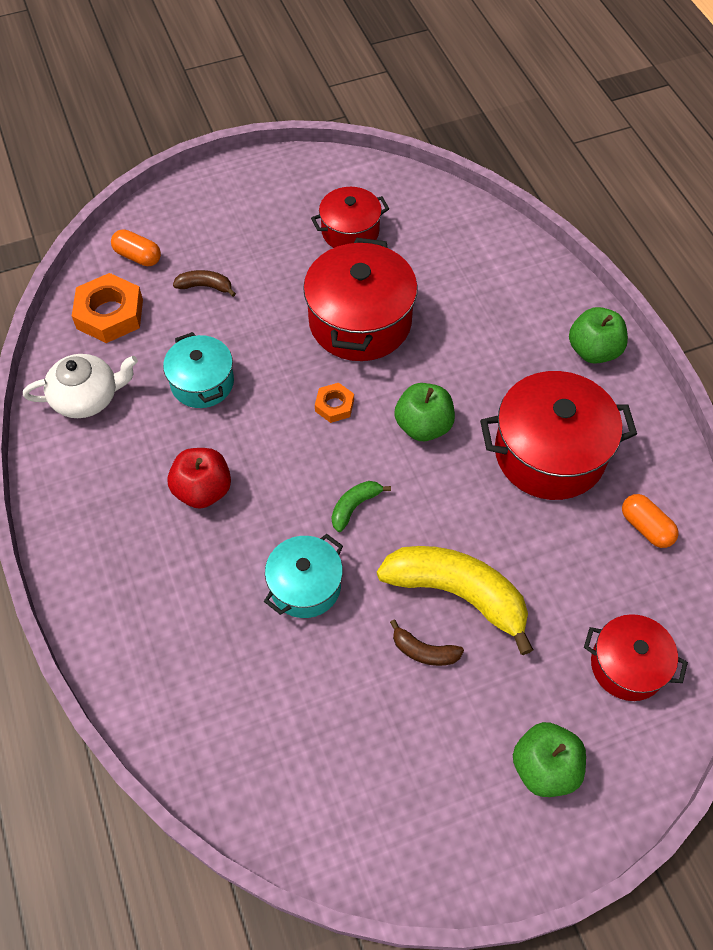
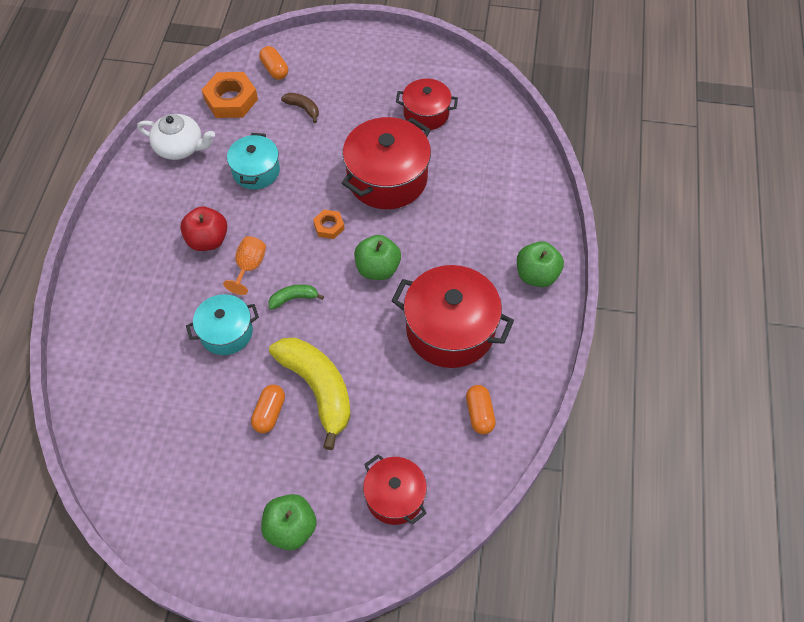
camera: 30 degrees right, 0 degrees up
brown banana [390,619,464,666] -> orange capsule [251,385,285,433]
none -> orange goblet [223,236,266,295]

